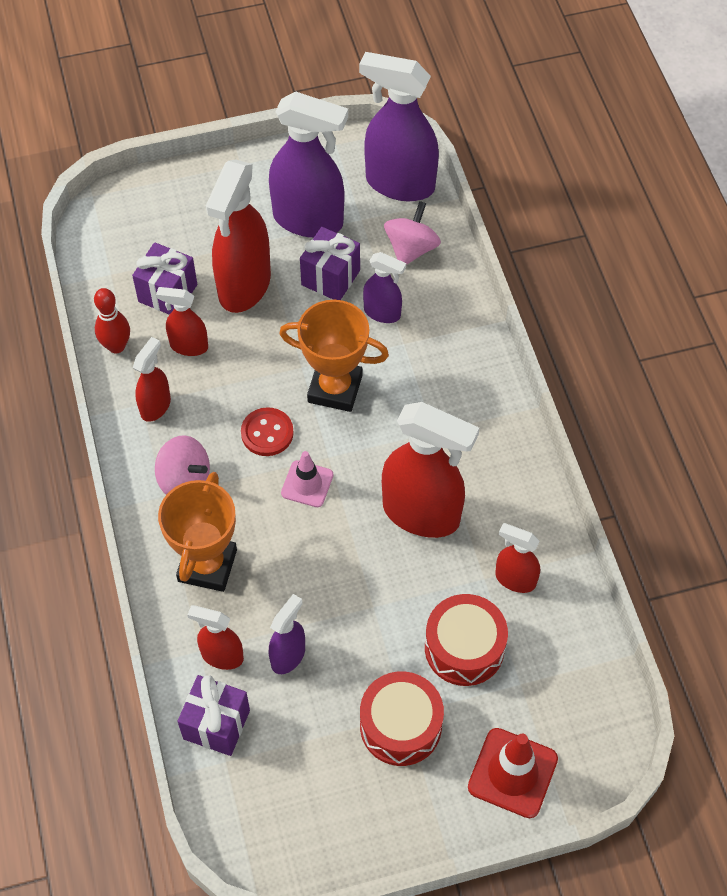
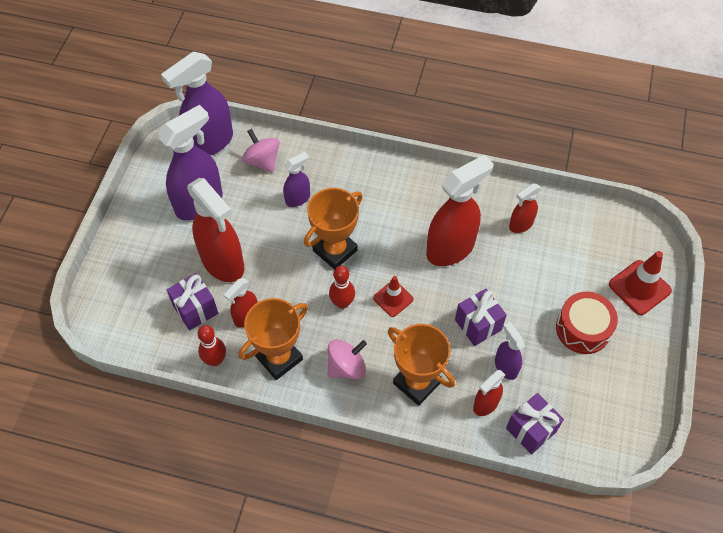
camera: 60 degrees left, 0 degrees up
red spray bottle [133,337,171,422] -> orange trophy [239,298,308,380]
red button [241,407,294,456] -> red bowling pin [329,266,355,309]
pink traffic cone [281,451,333,507] -> red traffic cone [373,276,413,317]
purple gift [300,227,360,300] -> purple gift moved to [455,289,507,346]
red drum [425,594,508,686] -> none

